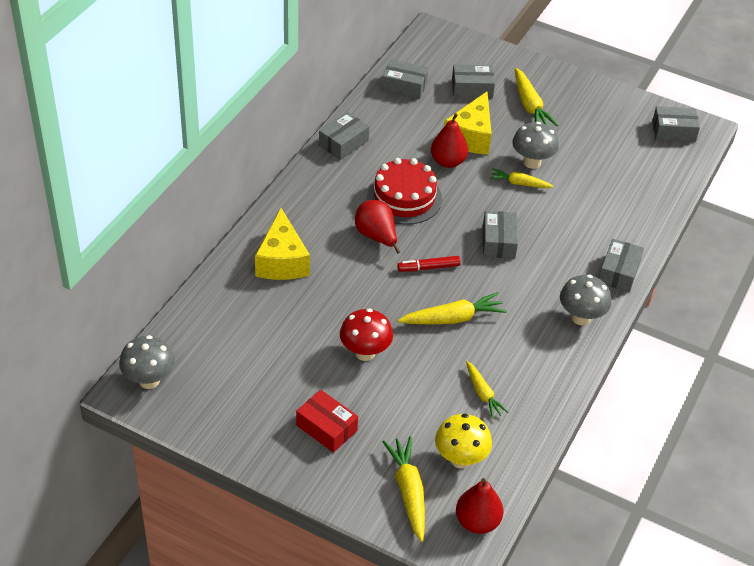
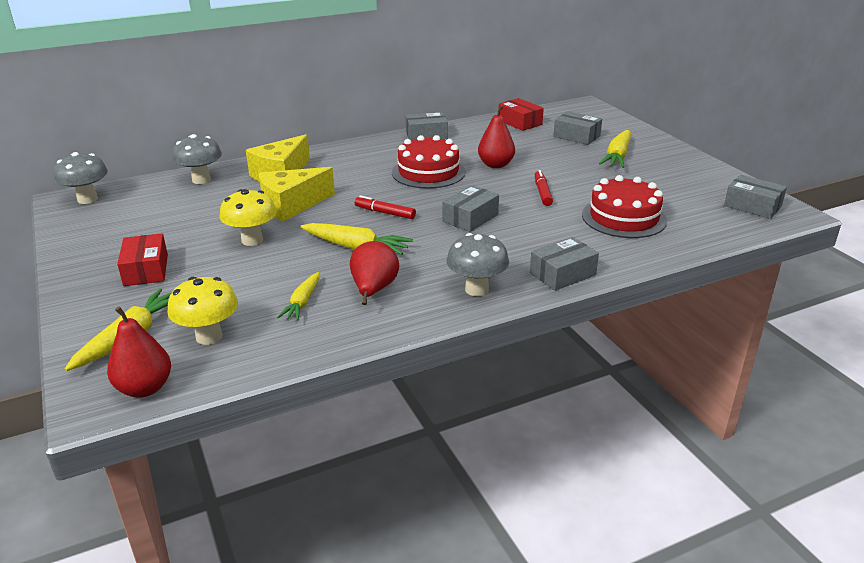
camera: 40 degrees right, 15 degrees down
red mushroom [340,309,393,361] -> yellow mushroom [220,189,277,246]
red pear [355,200,400,254] -> red pear moved to [350,241,399,305]
grey box [382,59,428,99] -> red box [499,98,544,131]
yellow cheese [444,92,492,155] -> yellow cheese moved to [259,167,335,221]
yellow carrot [489,168,554,188] -> red marker [535,170,553,206]
grey mushroom [512,122,559,169] -> grey mushroom moved to [172,134,222,184]
none -> red cake [582,175,667,238]

